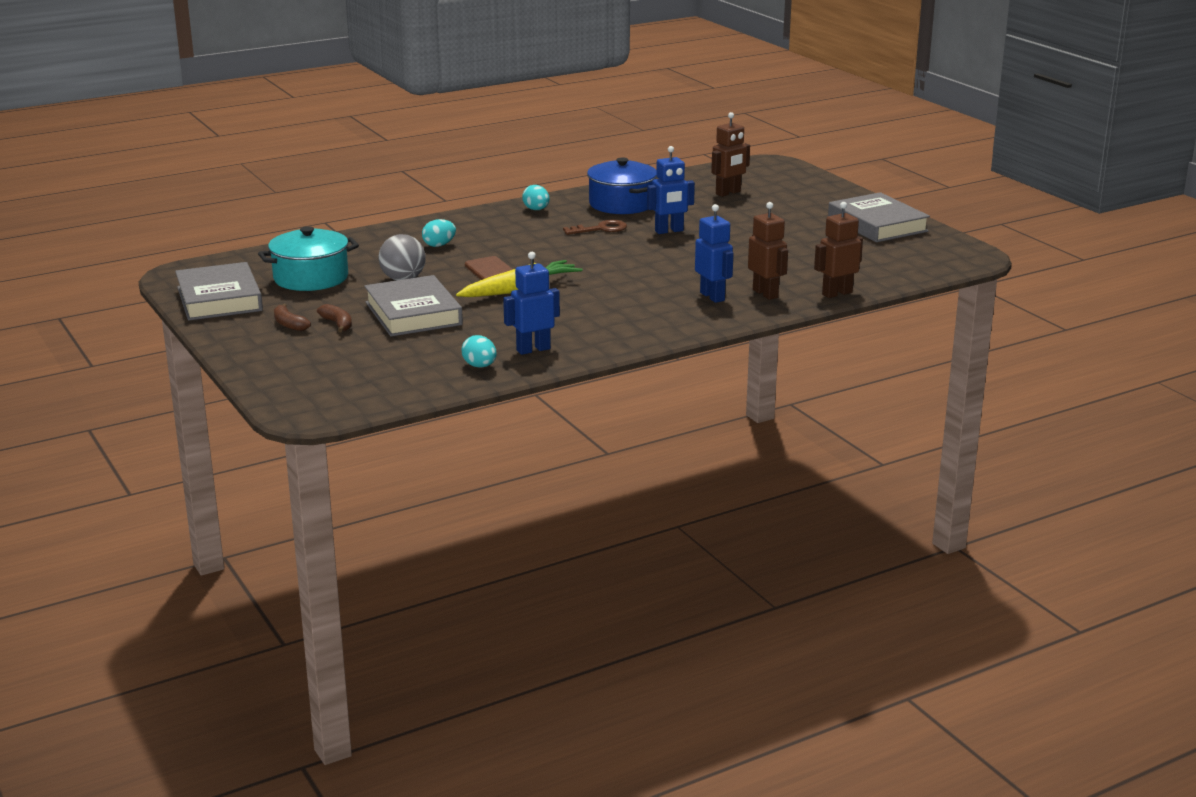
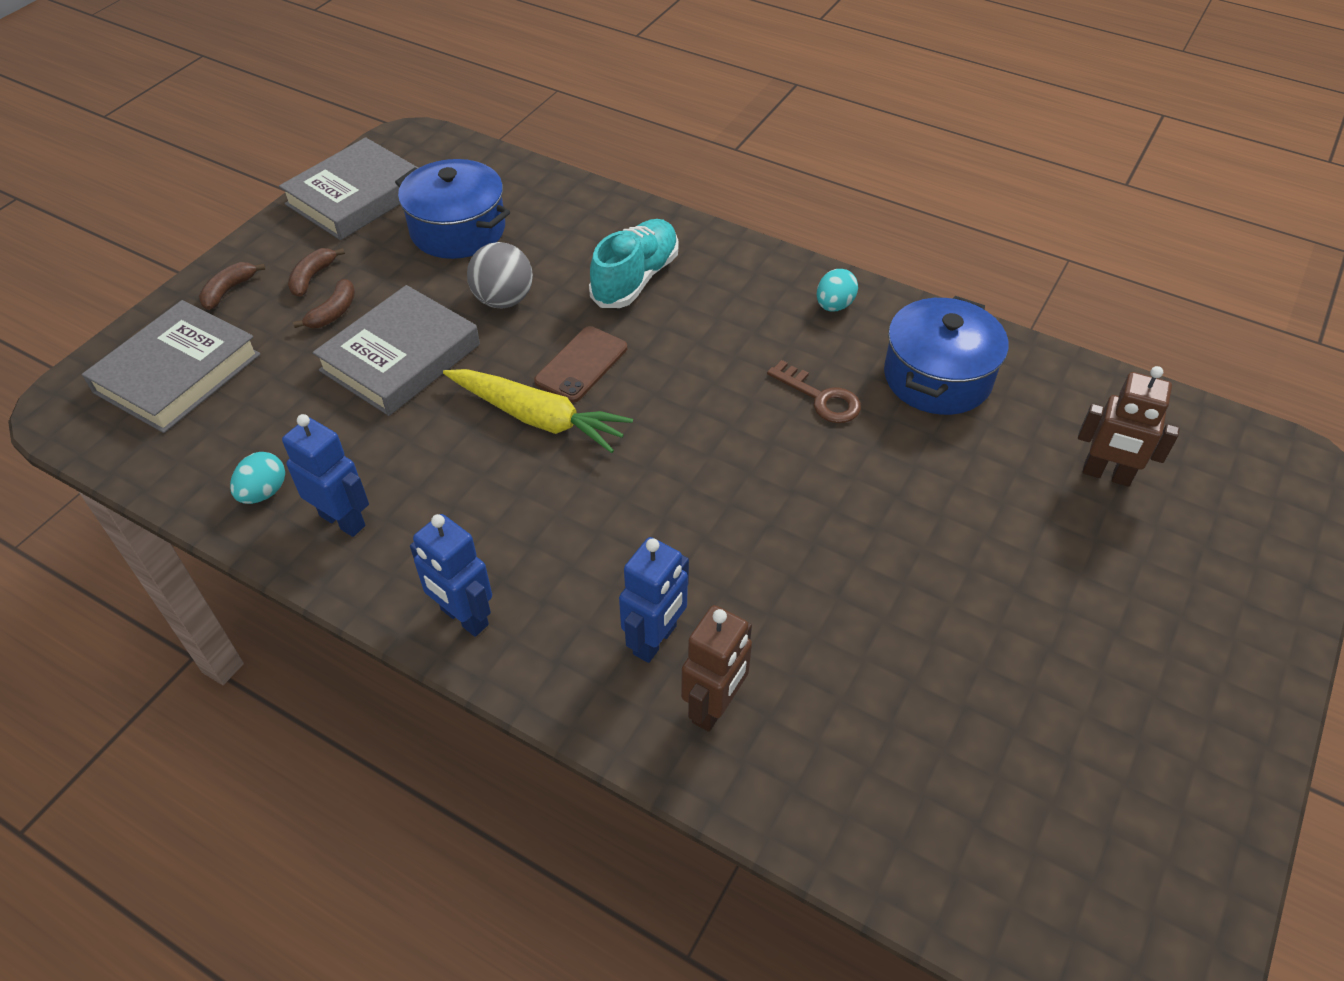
camera: 60 degrees right, 25 degrees up
turquoise pot [258,226,359,291] -> blue pot [395,159,510,259]
turquoise egg [422,219,456,247] -> turquoise shoe [589,219,679,308]
blue robot [647,146,695,234] -> blue robot moved to [410,514,492,637]
brown robot [814,202,863,298] -> none
grey book [828,192,930,242] -> grey book moved to [82,300,260,433]
none -> brown banana [199,262,266,310]

